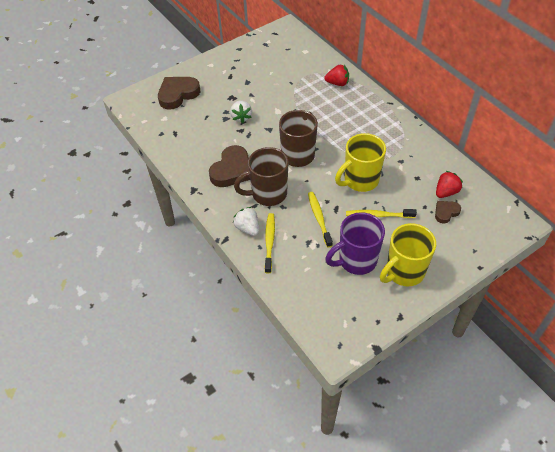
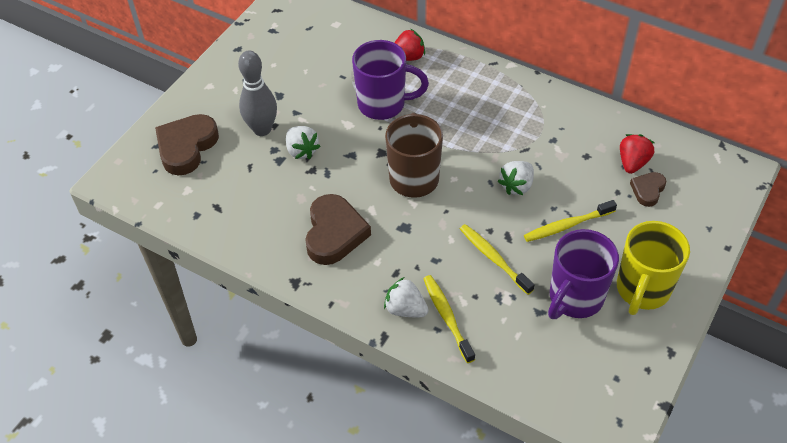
camera: 25 degrees left, 0 degrees up
brown mug [234,147,288,206] -> none
yellow mug [335,133,386,192] -> white strawberry [498,161,534,195]
none -> grey bowling pin [238,51,277,136]
none -> purple mug [352,40,429,120]

